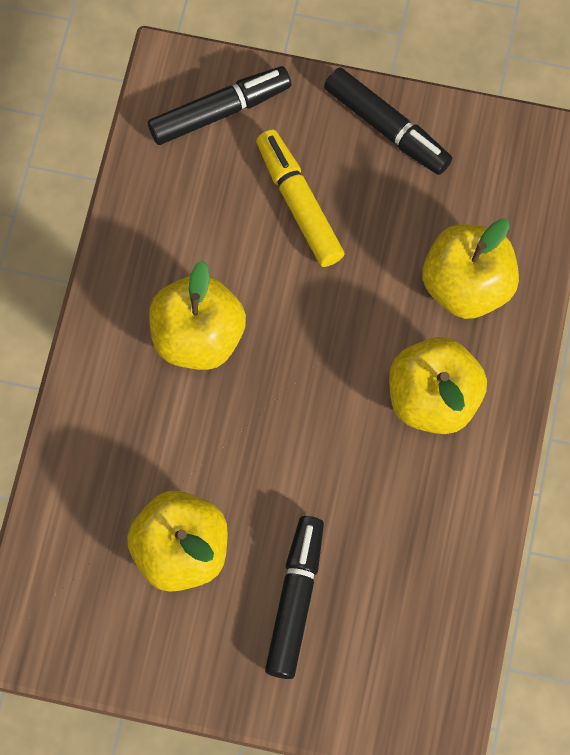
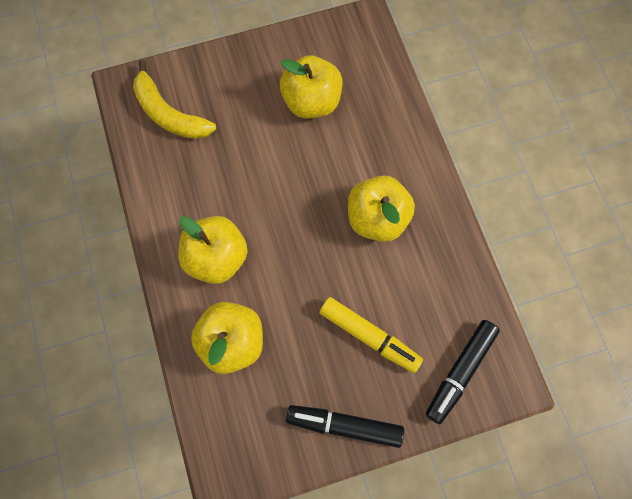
camera: 150 degrees right, 0 degrees up
black marker [265,516,324,679] -> none
none -> yellow banana [133,60,216,139]

